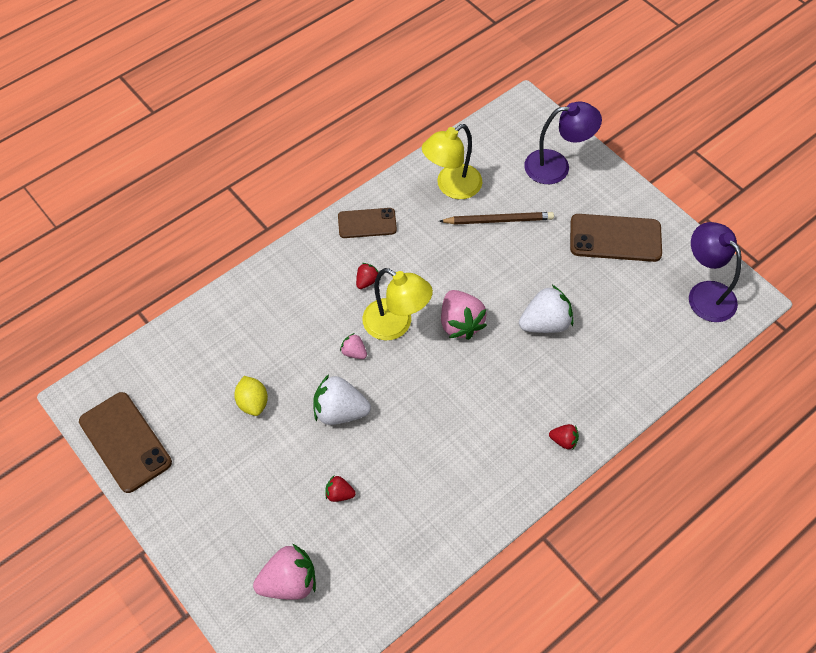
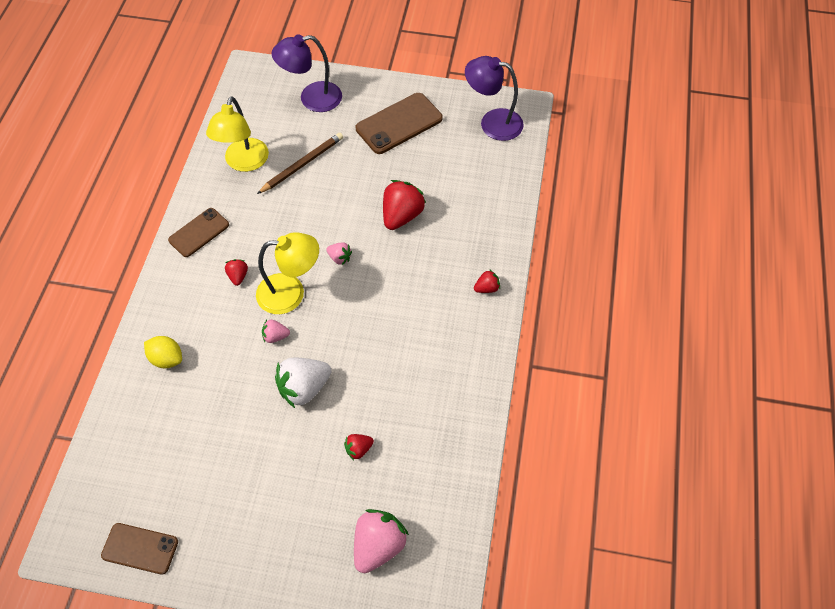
camera: 40 degrees left, 0 degrees up
brown phone [79,392,172,493] -> brown phone [101,523,178,575], size x0.64
yellow lemon [234,376,268,416] -> yellow lemon moved to [144,336,182,368]
pink strawberry [441,290,487,340] -> pink strawberry [326,242,352,265], size x0.51
white strawberry [519,285,573,333] -> red strawberry [383,180,426,230]
purple lamp [524,101,602,184] -> purple lamp turned 150 degrees counterclockwise [272,34,342,112]

